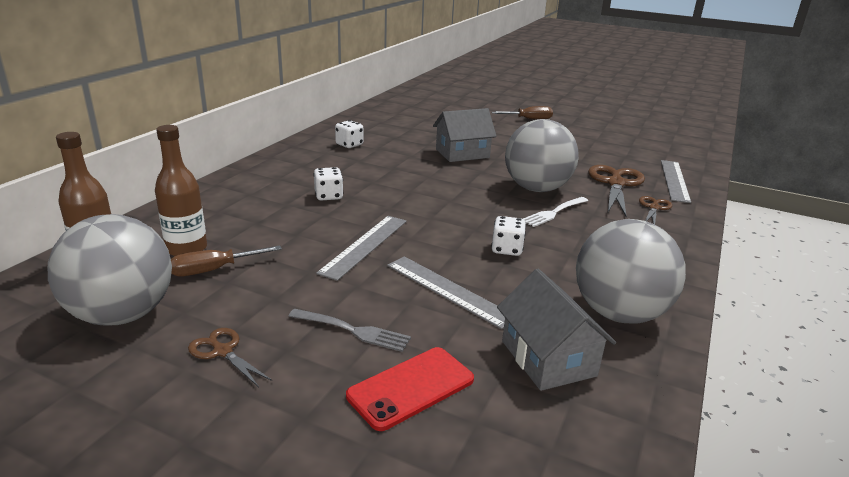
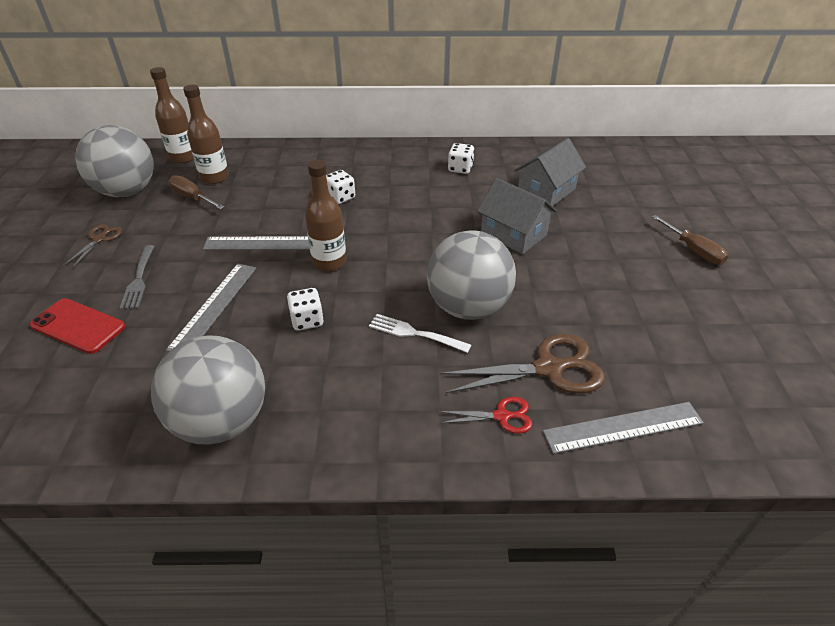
camera: 65 degrees right, 15 degrees up
grey house [497,269,616,391] -> grey house moved to [514,138,586,206]
brown scissors [639,196,672,225] -> red scissors [439,397,533,434]
none -> brown bottle [305,160,347,271]

